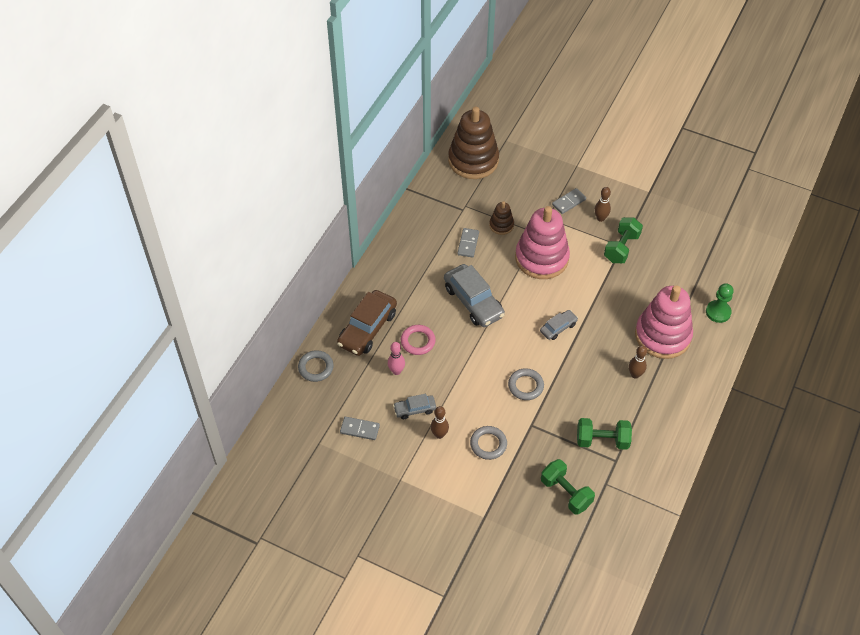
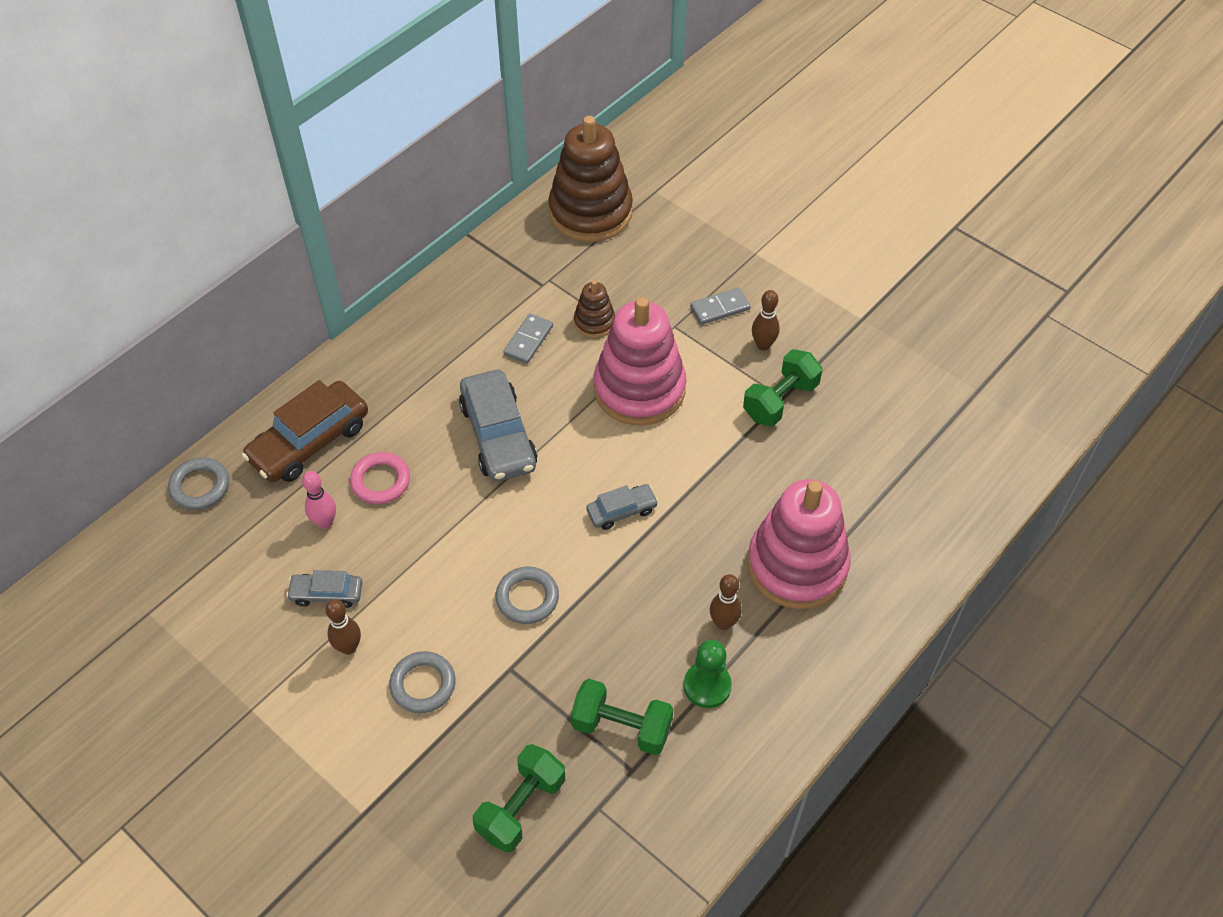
camera: 15 degrees right, 0 degrees up
grey domino [340,417,380,440] -> none
green dumbbell [541,459,595,514] -> green dumbbell turned 60 degrees clockwise [473,744,565,853]
green pawn [706,283,734,323] -> green pawn moved to [684,640,732,708]

